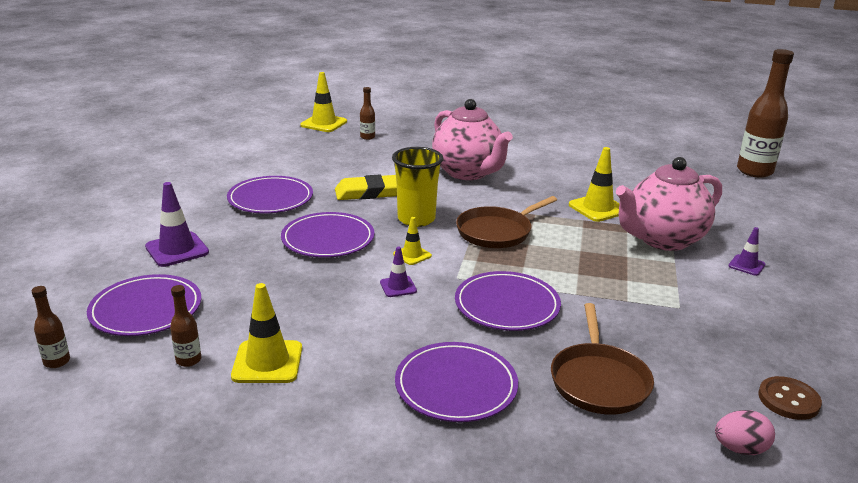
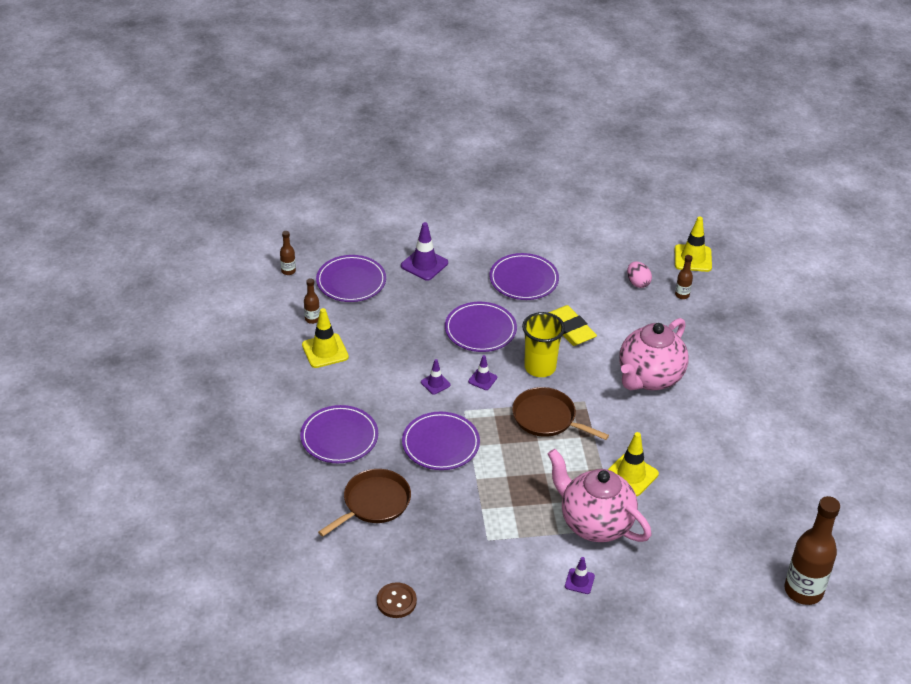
camera: 70 degrees right, 15 degrees up
yellow traffic cone [393,217,432,265] -> purple traffic cone [468,355,497,390]
brown pan [551,303,654,414] -> brown pan turned 150 degrees clockwise [318,469,411,537]
pink egg [715,410,775,455] -> pink egg moved to [627,262,652,288]

